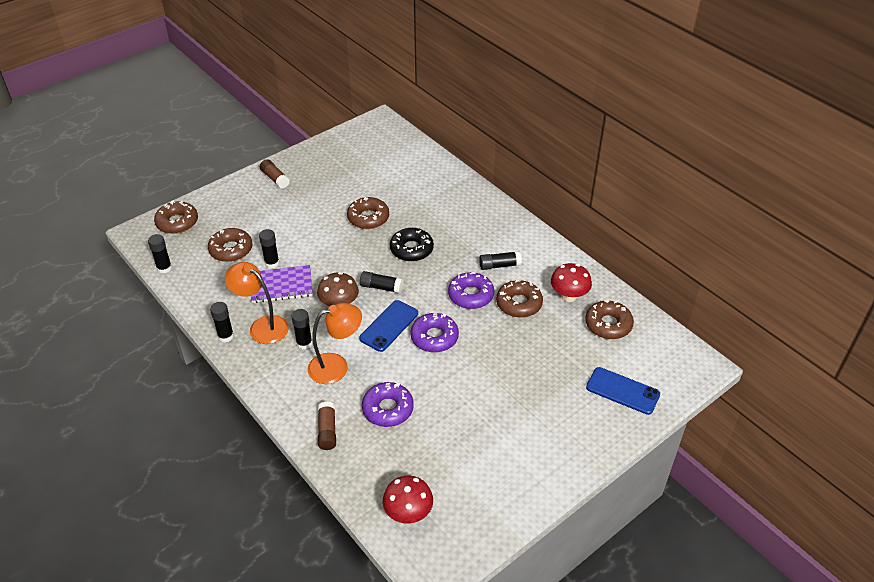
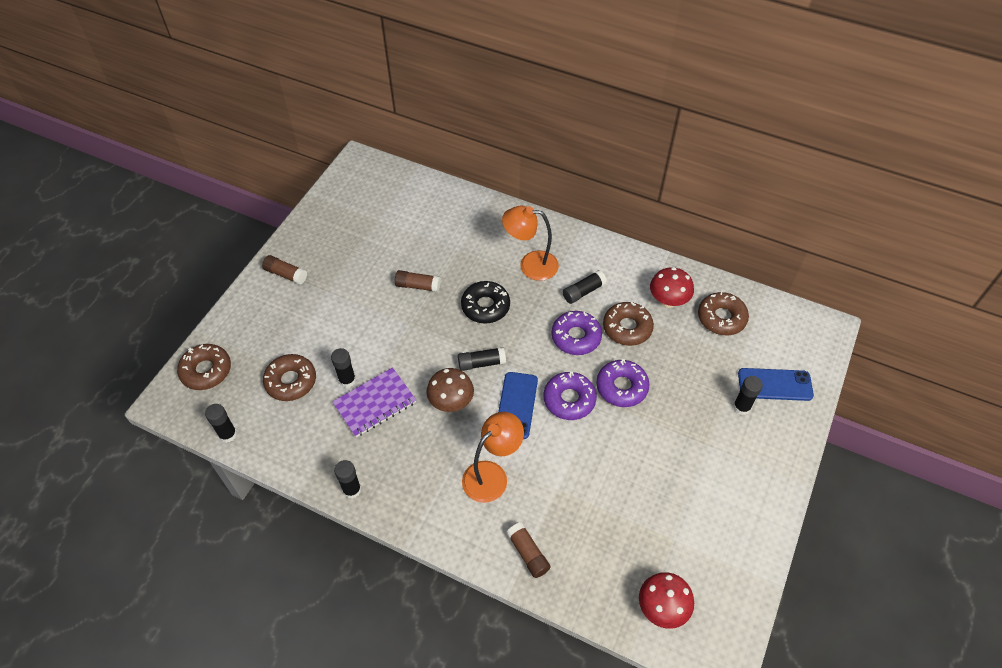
camera: 25 degrees left, 10 degrees up
orange lamp [225,262,289,344] -> orange lamp moved to [502,206,559,281]
black glue stick [291,309,313,350] -> black glue stick moved to [733,376,763,415]
brown donut [347,197,389,229] -> brown glue stick [395,270,441,292]
purple donut [362,382,414,427] -> purple donut moved to [596,359,650,407]

